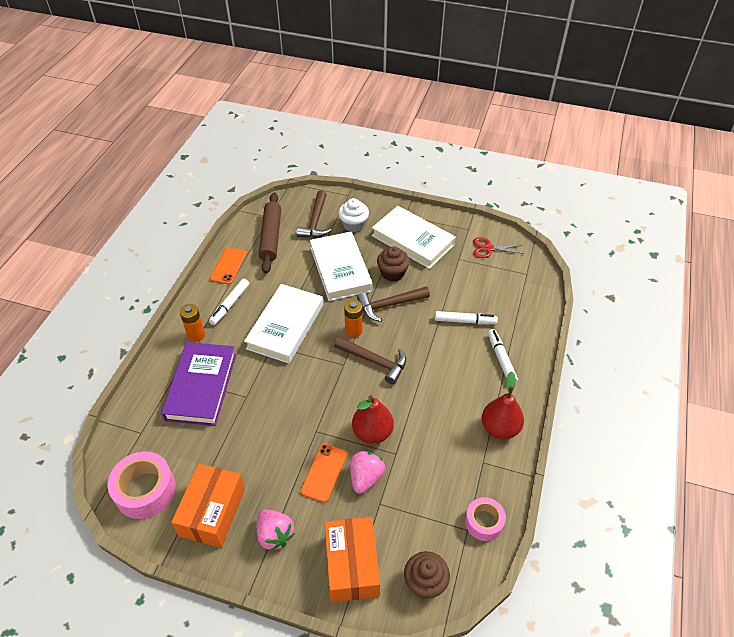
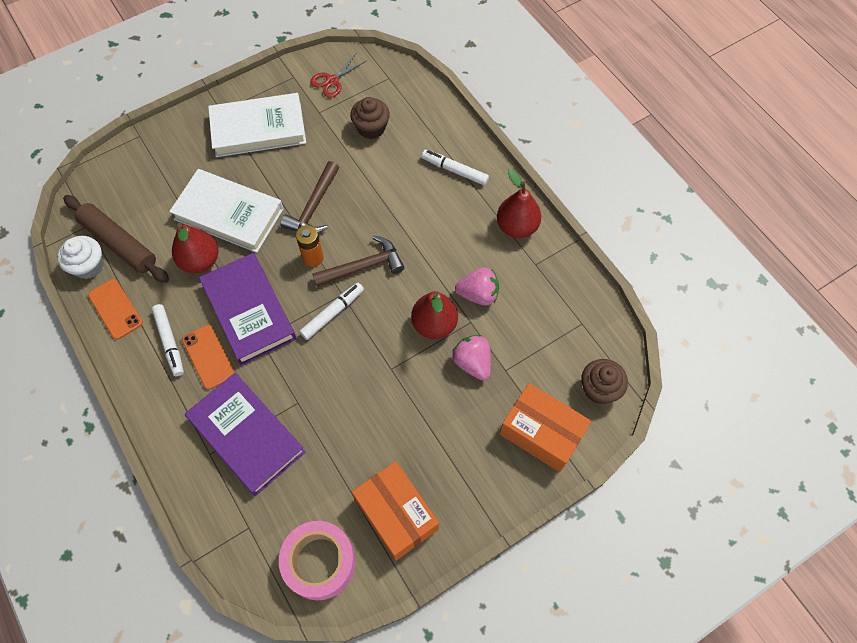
camera: 50 degrees left, 15 degrees up
orange battery [180,304,205,342] -> none
white book [244,284,323,364] -> purple book [199,253,296,365]
pink strawberry [257,509,295,551] -> pink strawberry moved to [455,268,499,306]
brown hammer [296,190,332,238] -> none
orange phone [300,444,348,503] -> orange phone moved to [182,325,235,390]
white cupcake [338,198,369,232] -> white cupcake moved to [57,236,104,279]
brown cupcake [377,246,410,282] -> brown cupcake moved to [350,97,390,139]
white marker [435,311,498,324] -> white marker moved to [299,283,364,340]
pink tape [465,497,506,541] -> none
none -> red pear [172,223,218,273]

